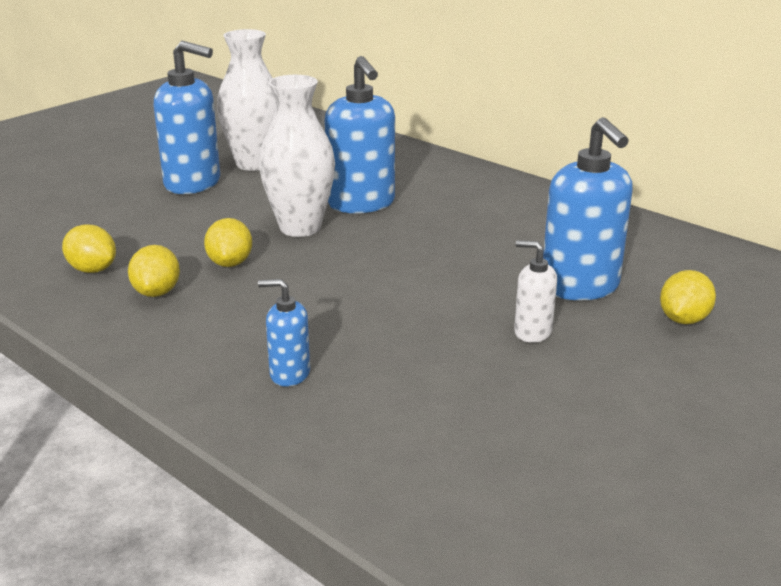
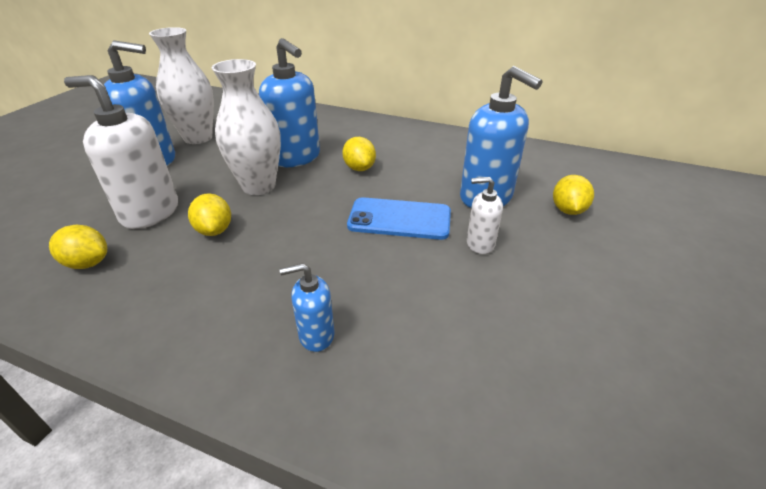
camera: 20 degrees left, 10 degrees up
yellow lemon [128,245,180,297] -> yellow lemon moved to [342,137,376,171]
none -> white soap dispenser [64,75,178,229]
none -> blue phone [347,197,451,240]

